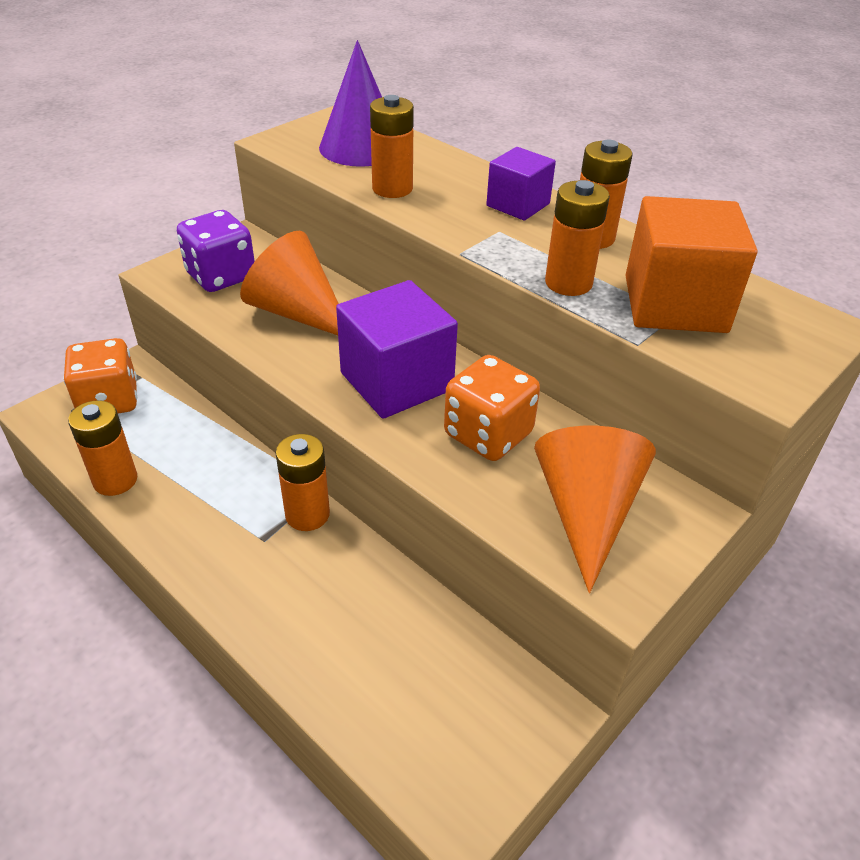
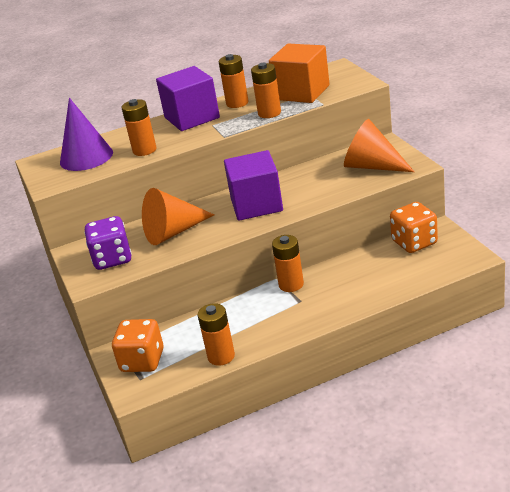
camera: 60 degrees left, 10 degrees down
orange dice [444,355,540,461] -> orange dice moved to [390,202,438,253]
purple cube [486,147,556,221] -> purple cube [156,66,220,131], size x1.68

